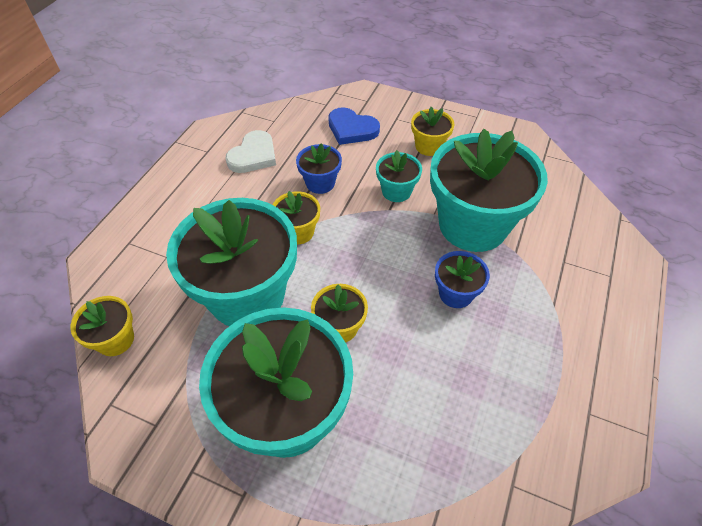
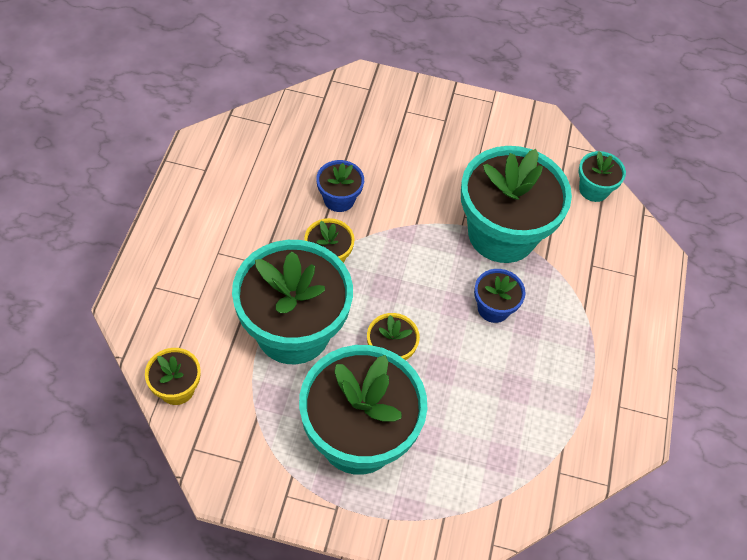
camera: 15 degrees left, 5 degrees up
white heart [226,130,276,173] -> none
blue heart [328,107,380,145] -> none
turquoise flower pot [376,150,422,202] -> turquoise flower pot moved to [579,151,626,202]
yellow flower pot [411,107,454,156] -> none

